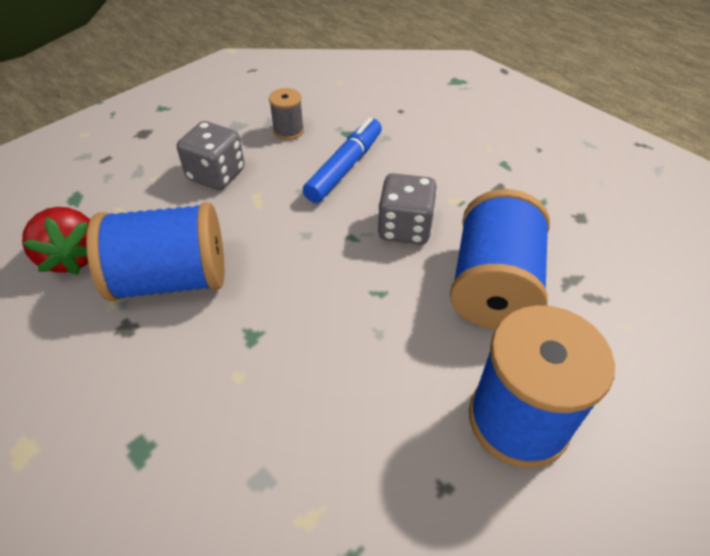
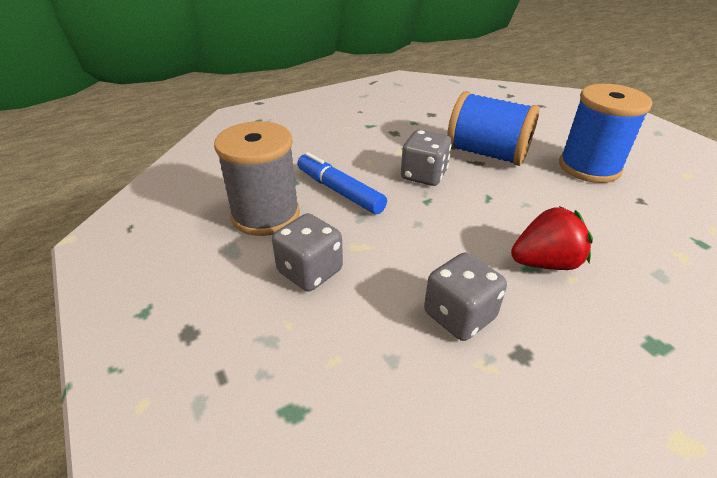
camera: 75 degrees left, 10 degrees down
red strawberry [22,207,90,275] -> red strawberry moved to [511,206,593,270]
blue spool [86,202,224,301] -> grey dice [424,253,507,341]
grey spool [269,88,304,140] -> grey spool [214,121,300,236], size x2.11

